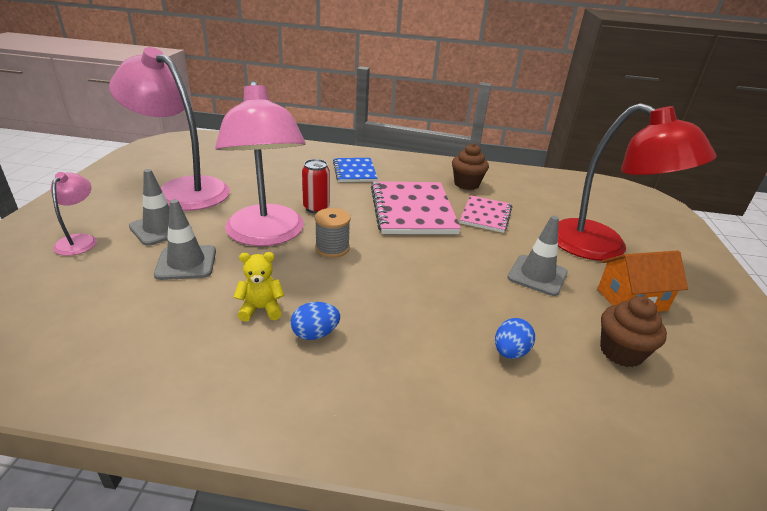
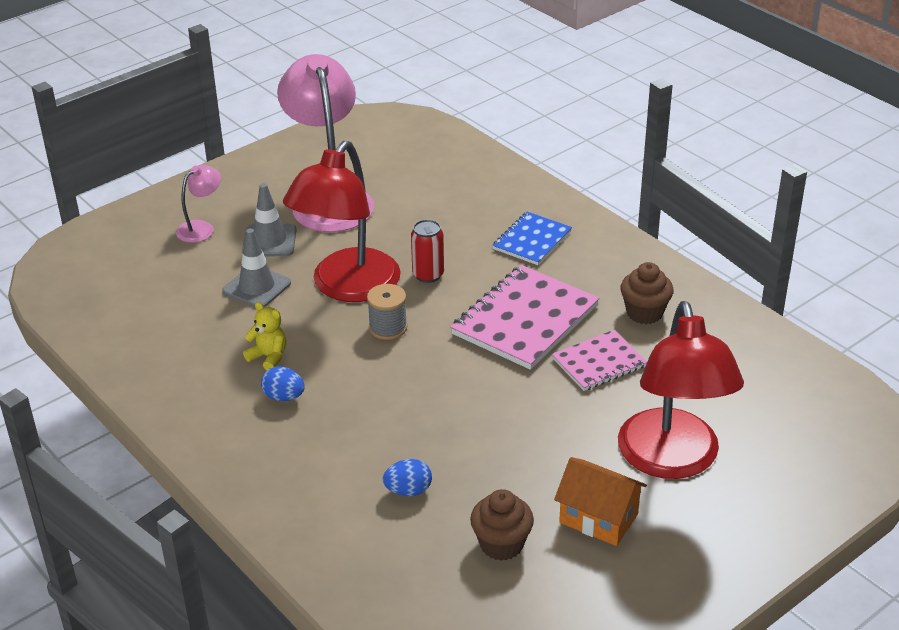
camera: 45 degrees right, 5 degrees up
pink lamp [215,81,306,246] -> red lamp [283,141,401,302]
grey traffic cone [507,216,568,296] -> none

